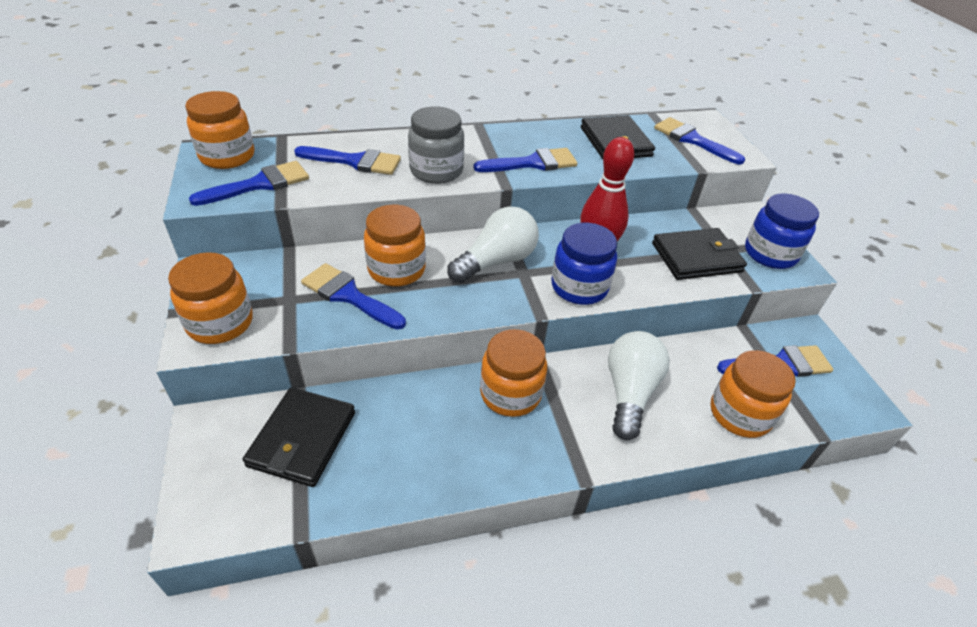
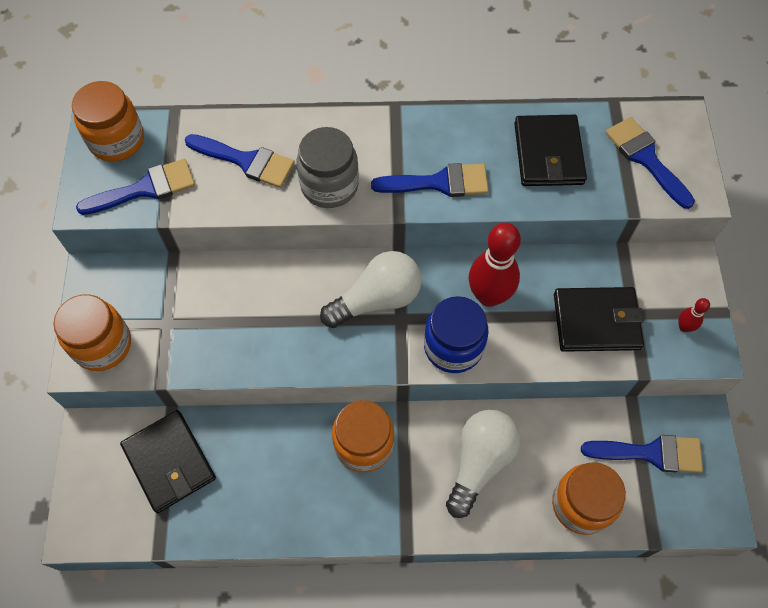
camera: 15 degrees right, 20 degrees up
black wallet [243,387,355,487] -> black wallet turned 60 degrees counterclockwise [120,410,216,513]
blue brush [301,263,406,330] -> none
orange jar [364,205,426,287] -> none
blue jar [745,194,819,269] -> red bowling pin [678,298,710,332]

